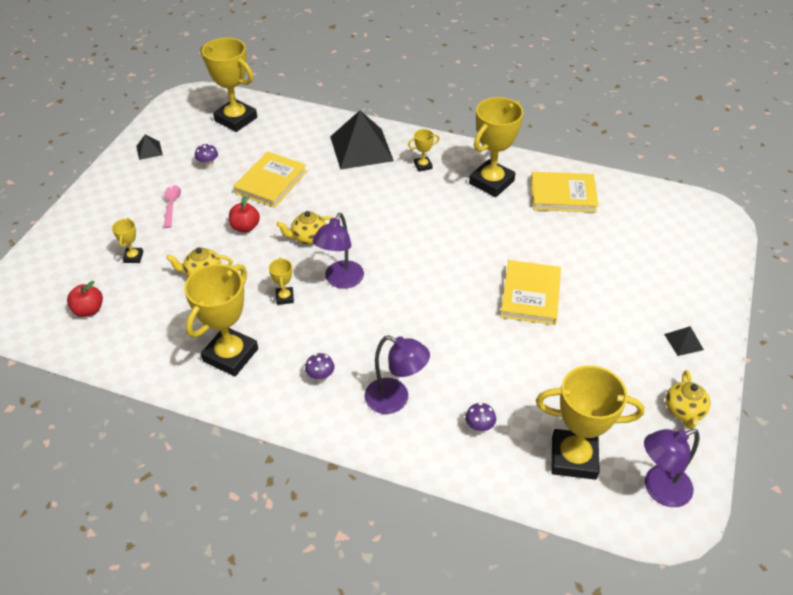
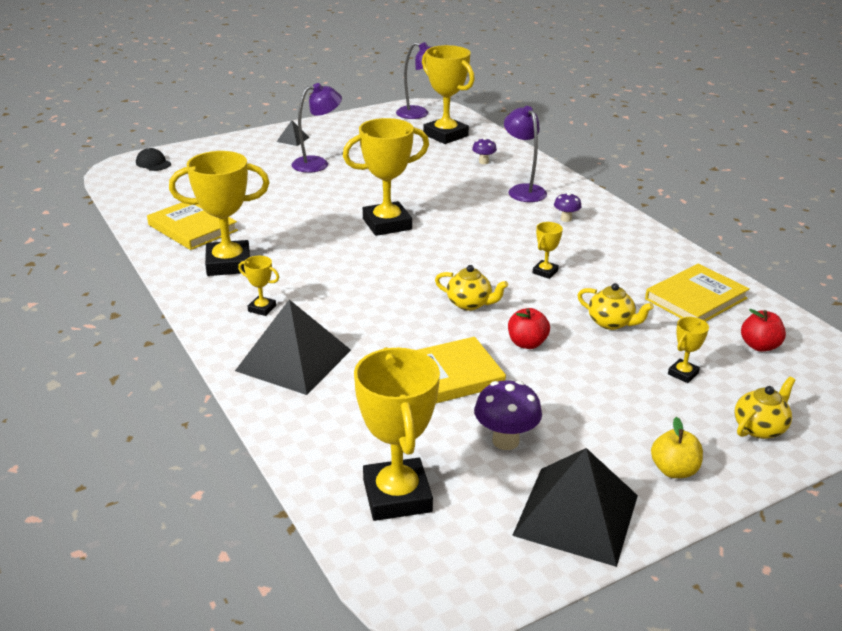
camera: 140 degrees left, 15 degrees down
black pyramid [136,135,163,160] -> black pyramid [512,448,638,567], size x2.32
pink spoon [164,185,181,228] -> none
yellow trophy [184,264,258,376] -> yellow trophy moved to [343,118,429,236]
purple mushroom [195,144,218,168] -> purple mushroom [474,380,542,450], size x1.70
purple lamp [313,213,364,289] -> purple lamp moved to [292,83,342,173]
yellow book [500,260,561,325] -> yellow book moved to [645,264,750,322]
yellow teapot [666,370,710,429] -> yellow teapot moved to [735,377,795,439]
none -> black cap [136,148,171,171]
none -> yellow apple [651,417,703,478]

